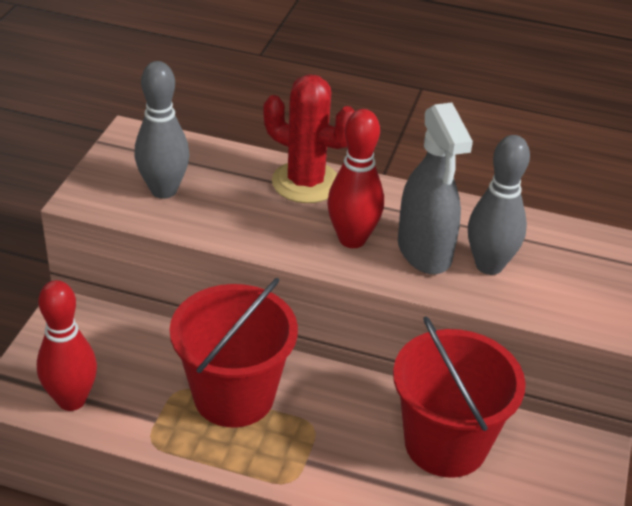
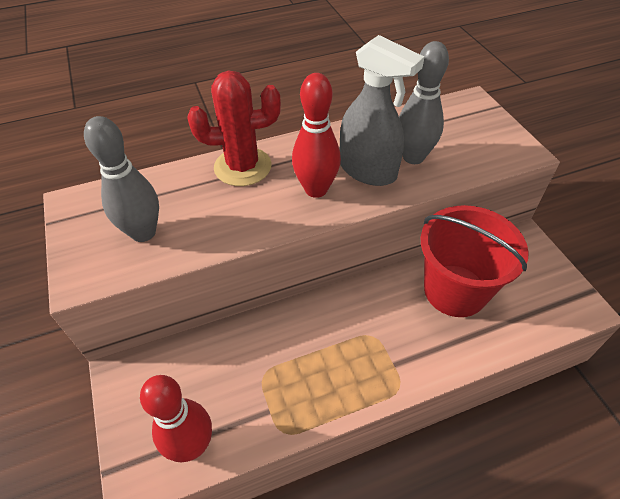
camera: 35 degrees left, 10 degrees up
red bucket [170,278,298,428] -> none

